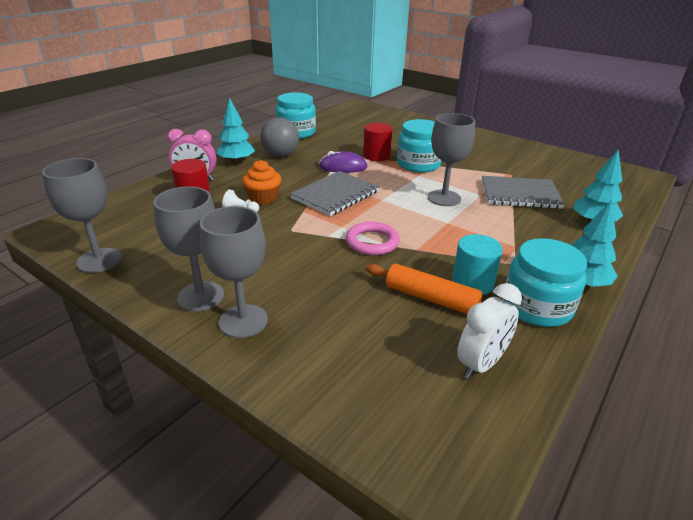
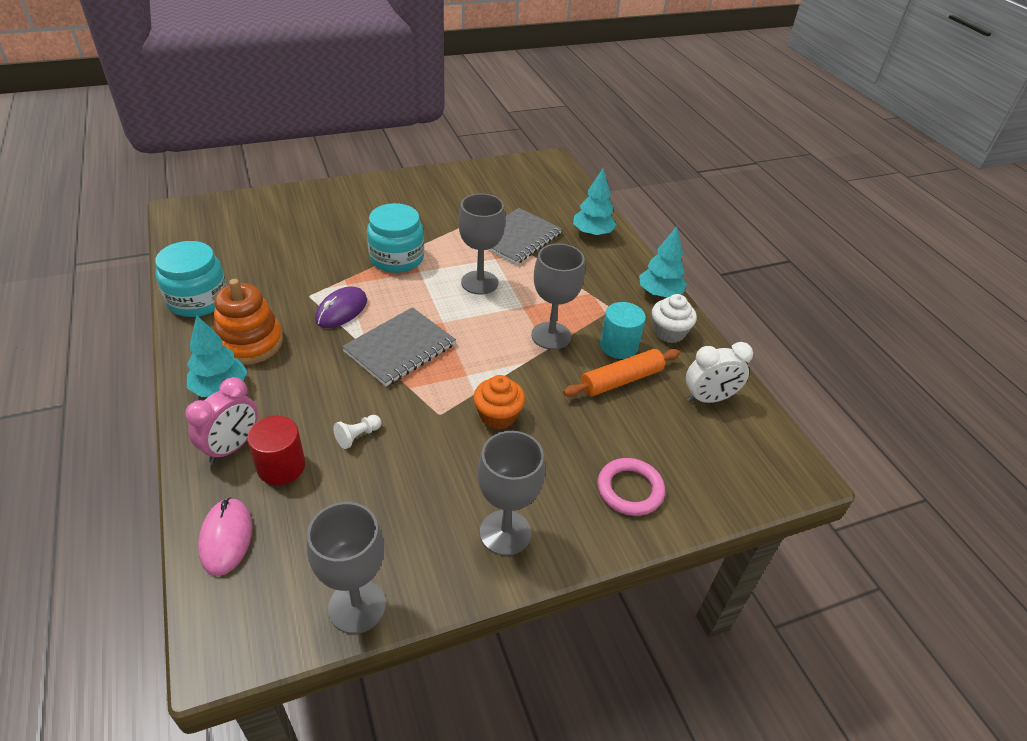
camera: 60 degrees left, 10 degrees up
grey goblet [200,206,268,338] -> grey goblet moved to [531,243,585,350]
orange cupcake [242,160,281,205] -> orange cupcake moved to [473,375,525,430]
grey ball [260,117,299,157] -> orange stacking toy [214,279,283,365]
grey notebook [290,171,379,216] -> grey notebook turned 60 degrees clockwise [342,307,456,386]
pink ring [346,222,400,255] -> pink ring moved to [597,458,665,516]
red cylinder [363,123,392,161] -> none
white clock [457,283,522,379] -> white clock turned 90 degrees clockwise [686,342,753,403]
turquoise jar [504,238,587,327] -> white cupcake [652,294,697,343]
none -> pink mouse [198,497,252,576]

